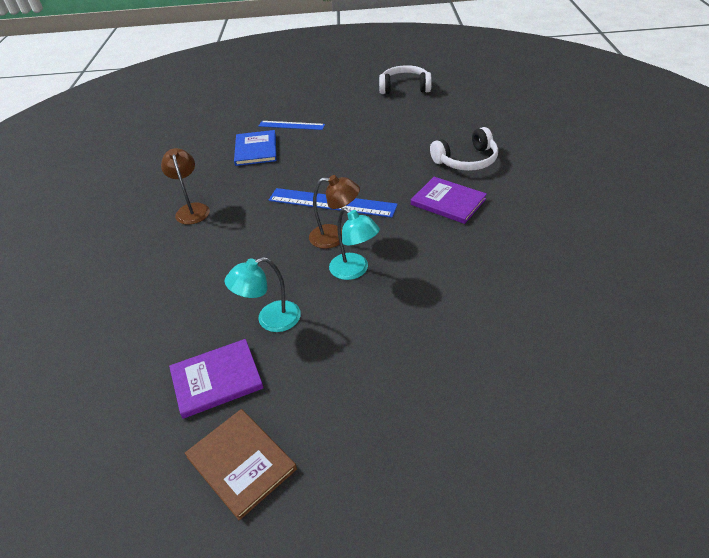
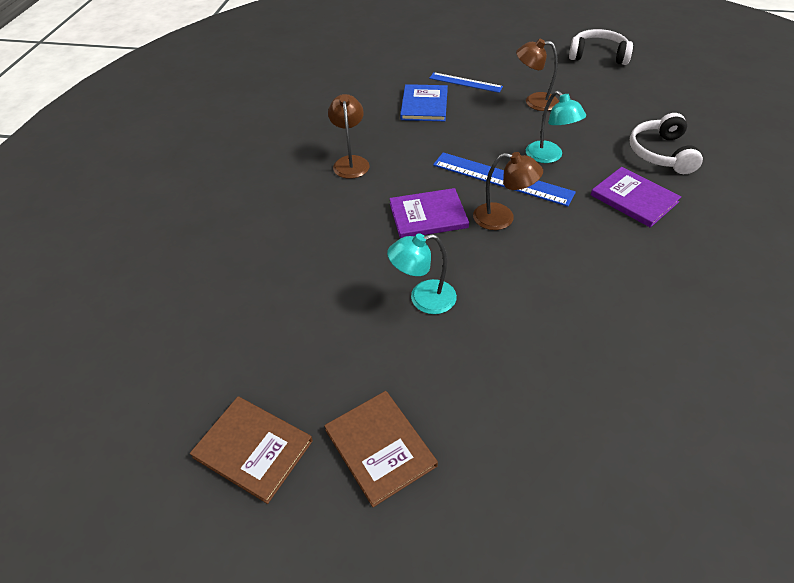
camera: 10 degrees right, 5 degrees up
purple book [169,339,264,419] -> purple book moved to [389,188,469,239]
turquoise lamp [329,208,380,280] -> turquoise lamp moved to [526,91,586,163]
white headphones [430,127,498,171] -> white headphones turned 105 degrees clockwise [630,113,703,174]
none -> brown book [190,397,313,504]
none -> brown lamp [516,39,559,111]

